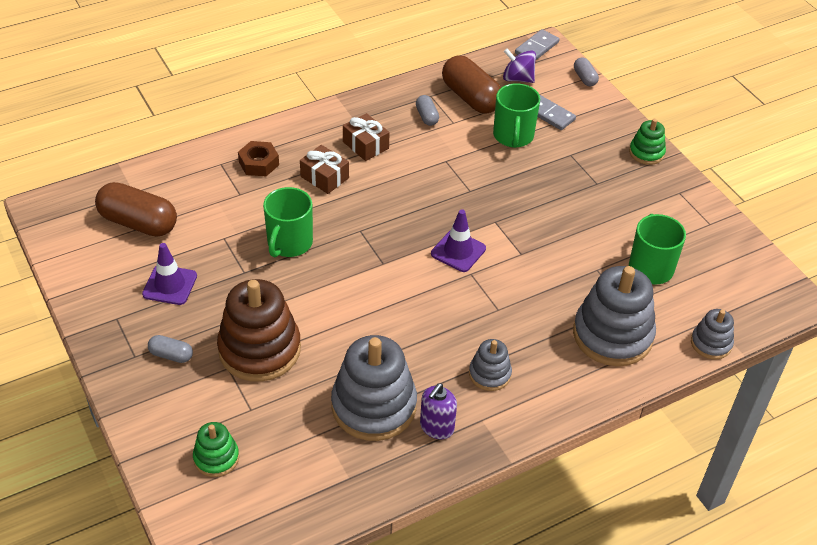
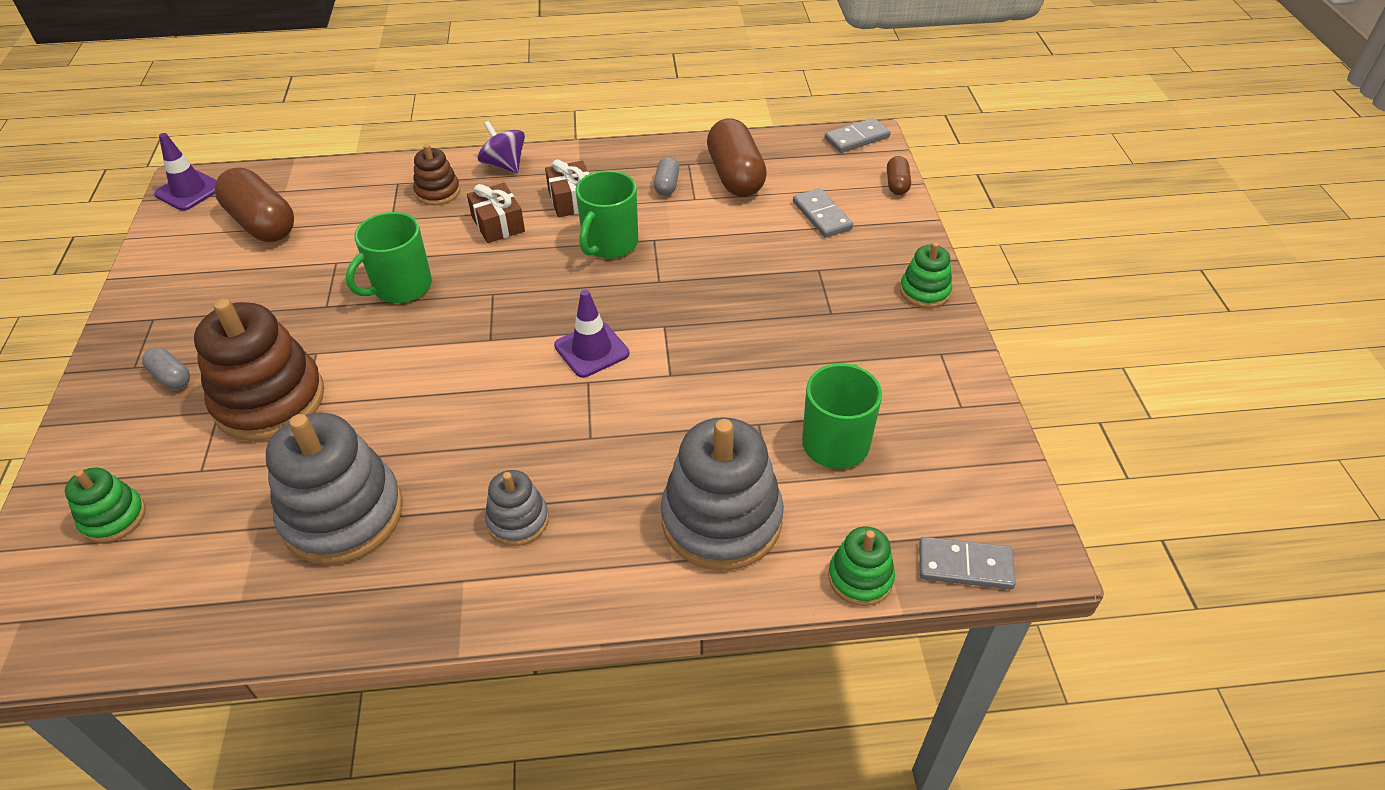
camera: 25 degrees right, 0 degrees up
purple traffic cone [142,243,197,305] -> purple traffic cone moved to [154,133,217,211]
brown nut [238,141,279,176] -> brown stacking toy [413,144,460,205]
purple soap dispenser [420,383,457,439] -> none
green mug [493,83,540,148] -> green mug moved to [576,170,638,258]
purple spinning top [503,49,536,83] -> purple spinning top moved to [478,121,525,173]
grey capsule [574,57,599,87] -> brown capsule [887,156,911,195]
grey stacking toy [691,309,734,359] -> green stacking toy [828,526,895,606]
none -> grey domino [919,537,1016,589]

